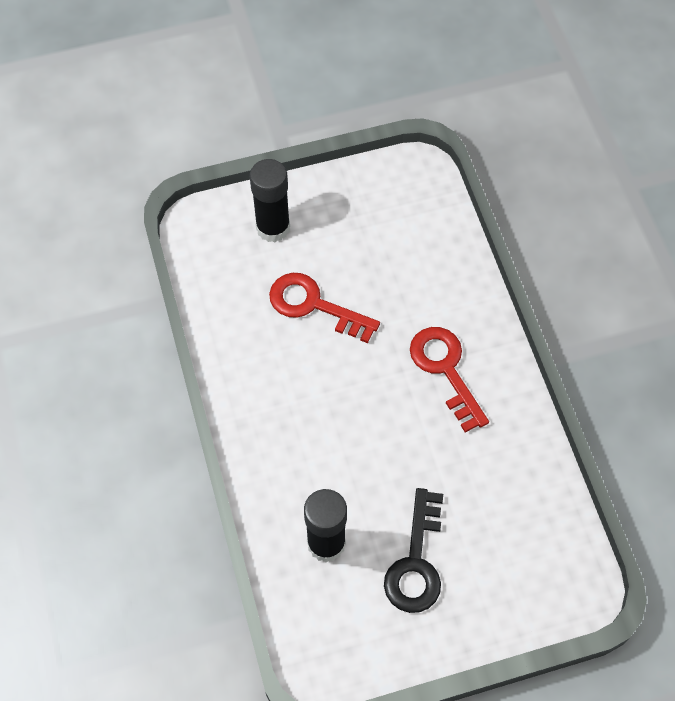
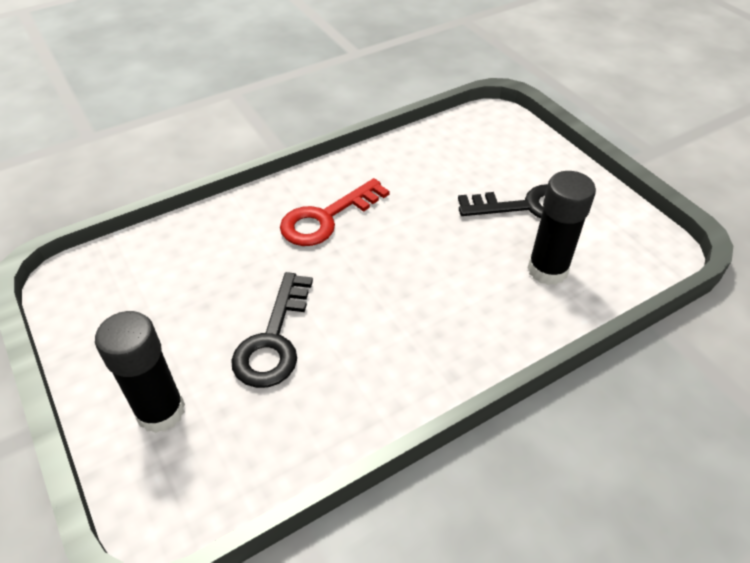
camera: 105 degrees left, 15 degrees down
red key [269,273,380,343] -> black key [231,272,313,388]

